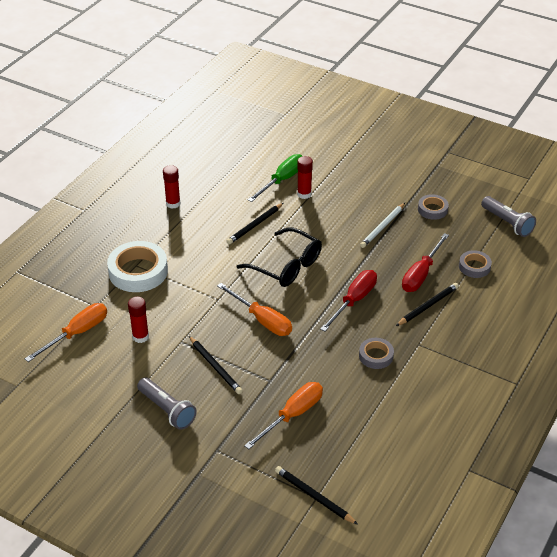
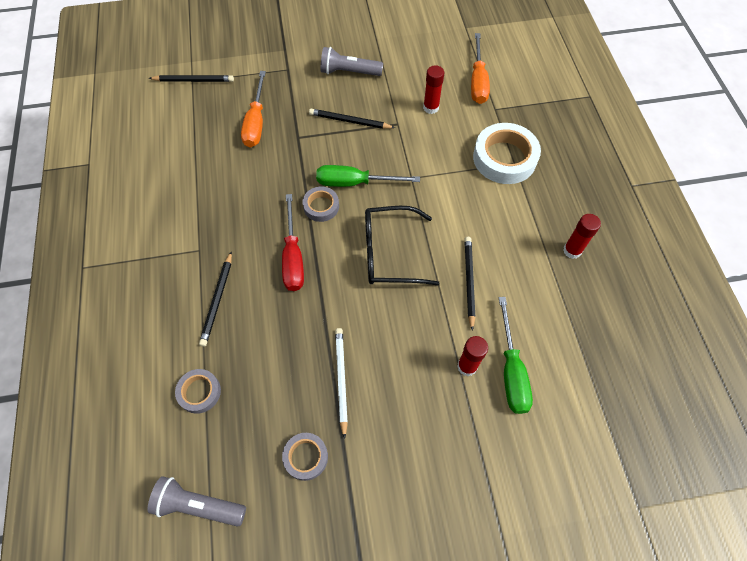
camera: 140 degrees right, 20 degrees up
orange screwdriver [217,283,292,336] -> green screwdriver [316,165,420,187]
grey tape [359,338,394,369] -> grey tape moved to [302,187,339,222]
red screwdriver [402,233,449,292] -> none

